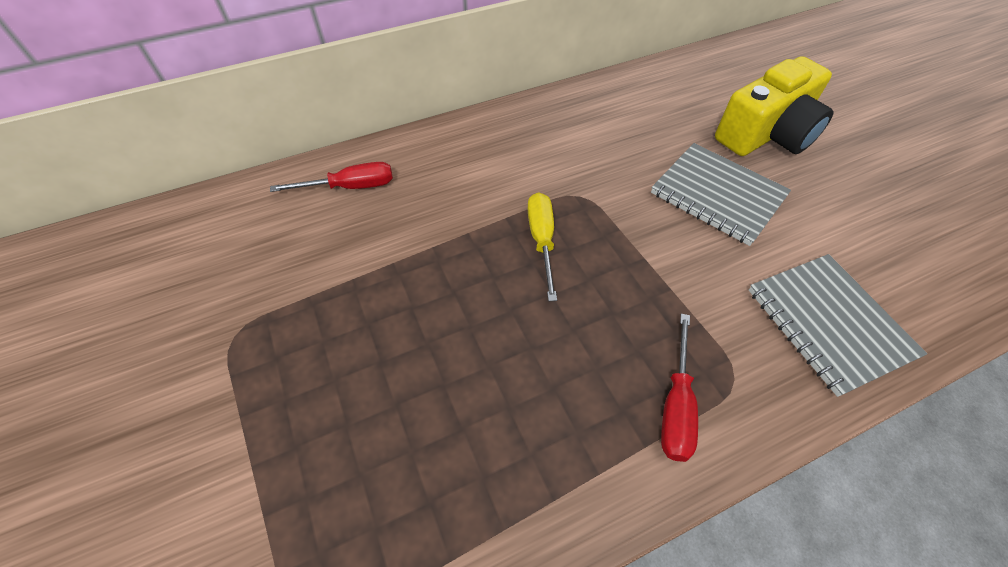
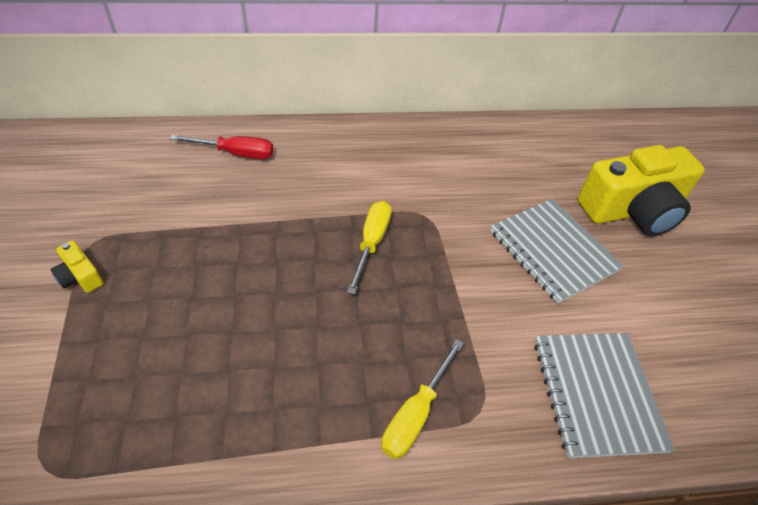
camera: 15 degrees right, 5 degrees down
red screwdriver [661,314,698,462] -> yellow screwdriver [381,339,464,459]
none -> yellow camera [51,241,103,293]

